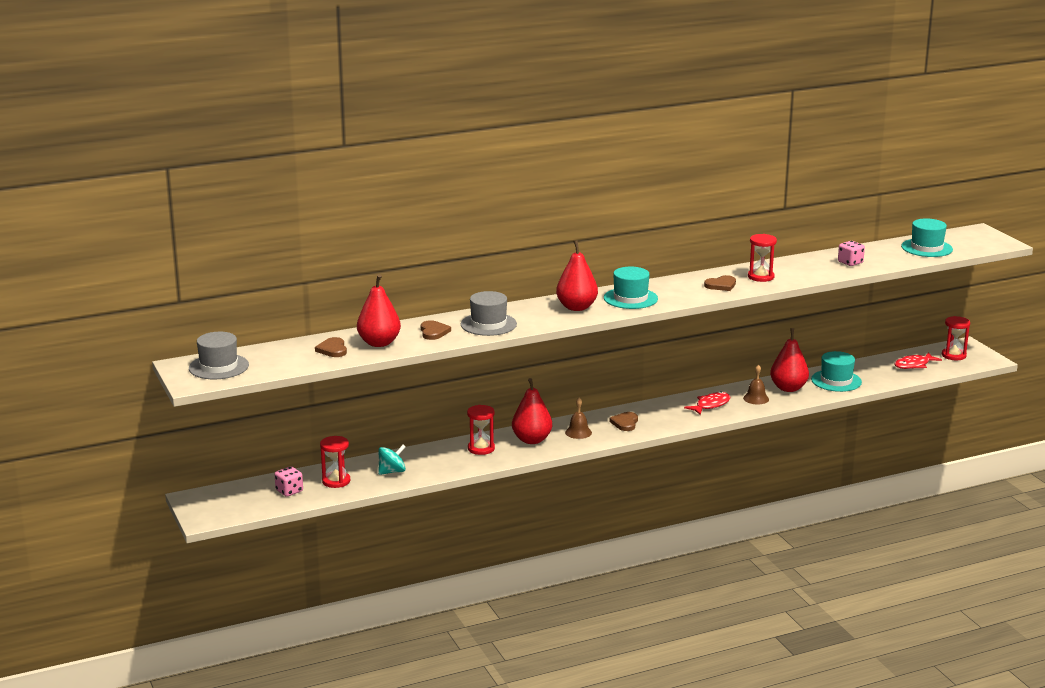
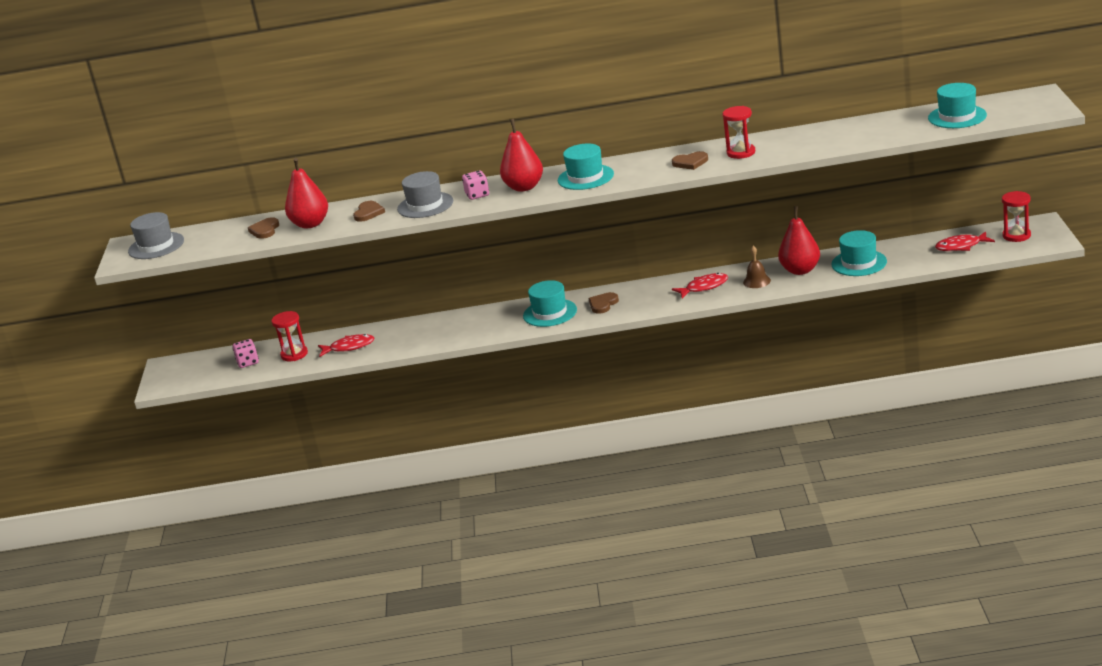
camera: 25 degrees right, 5 degrees up
turquoise spinning top [378,445,406,475] -> red fish [318,334,374,357]
red hourglass [467,405,495,455] -> none
red pear [512,378,552,444] -> none
brown bell [565,398,592,439] -> turquoise hat [523,280,577,327]
pink dice [838,241,865,266] -> pink dice moved to [462,170,489,200]

